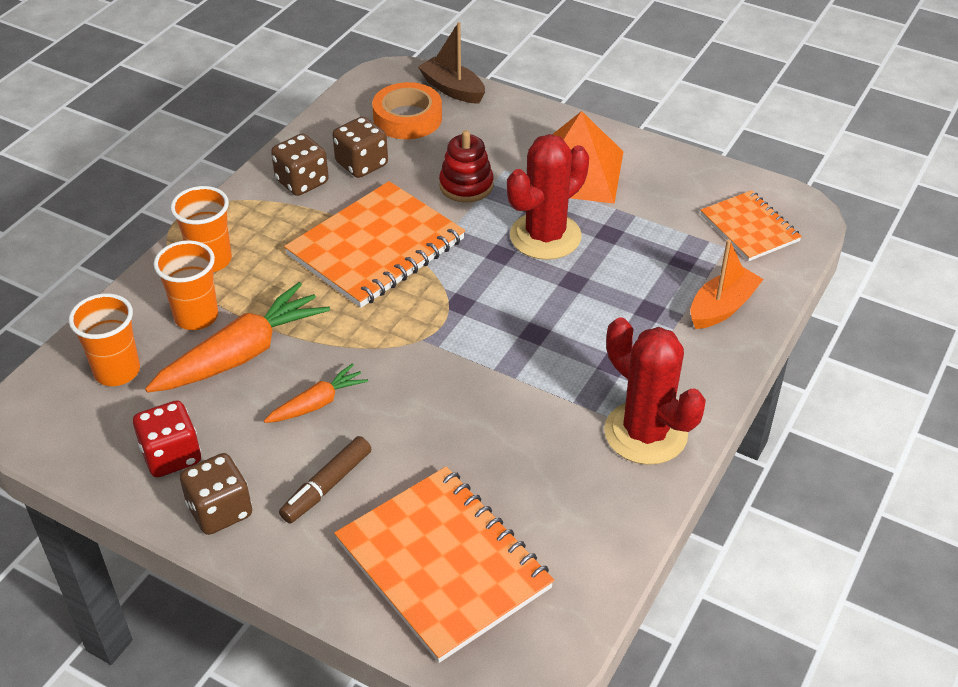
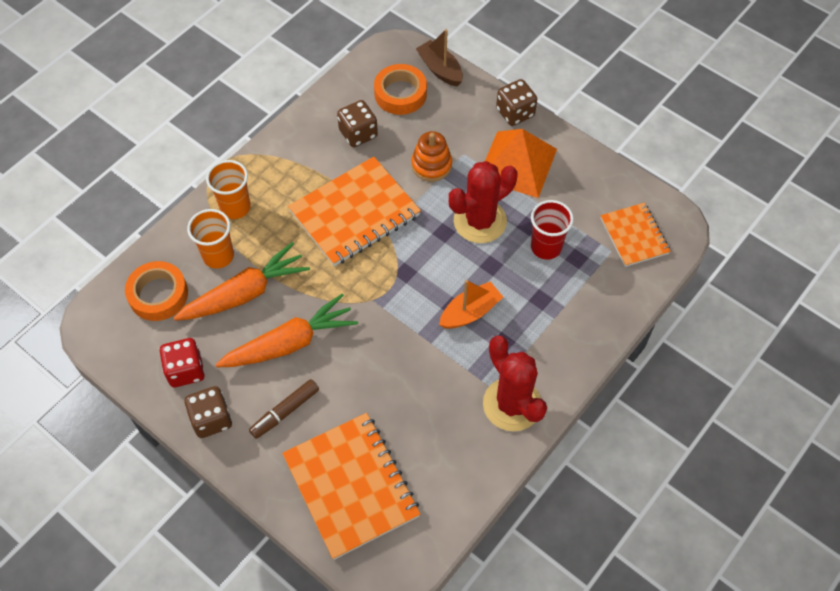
camera: 10 degrees right, 15 degrees up
orange cup [69,293,140,386] -> orange tape [125,261,188,321]
orange carrot [264,363,368,423] -> orange carrot [215,294,358,367], size x1.85
brown dice [271,133,329,196] -> brown dice moved to [496,79,537,126]
red stacking toy [439,130,494,203] -> orange stacking toy [411,131,452,182]
orange boat [690,239,764,329] -> orange boat moved to [439,280,503,329]
none -> red cup [531,200,574,260]

